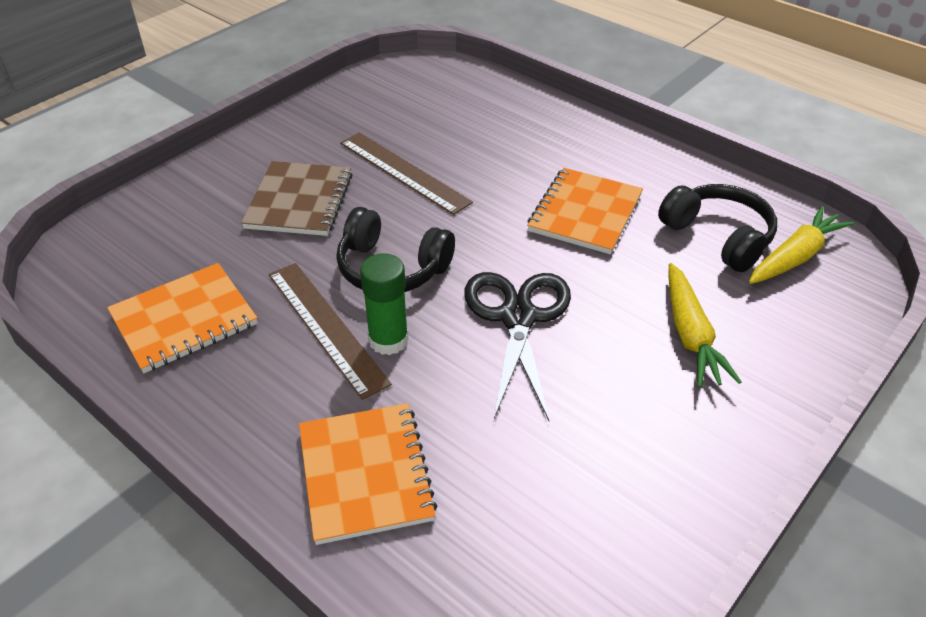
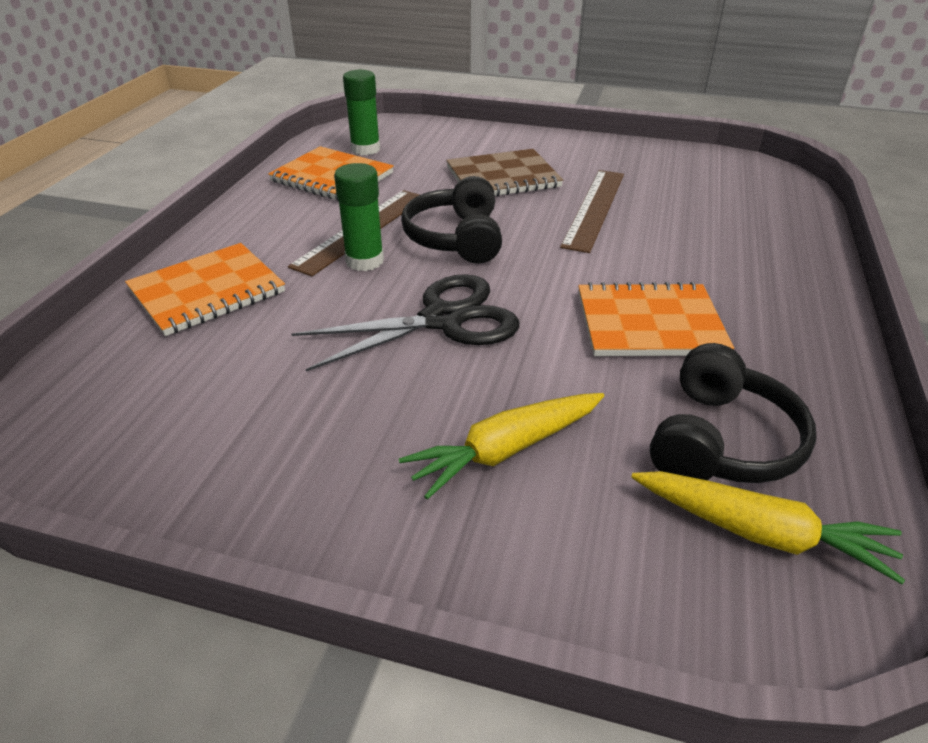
camera: 65 degrees right, 5 degrees down
none -> green glue stick [343,70,380,155]

